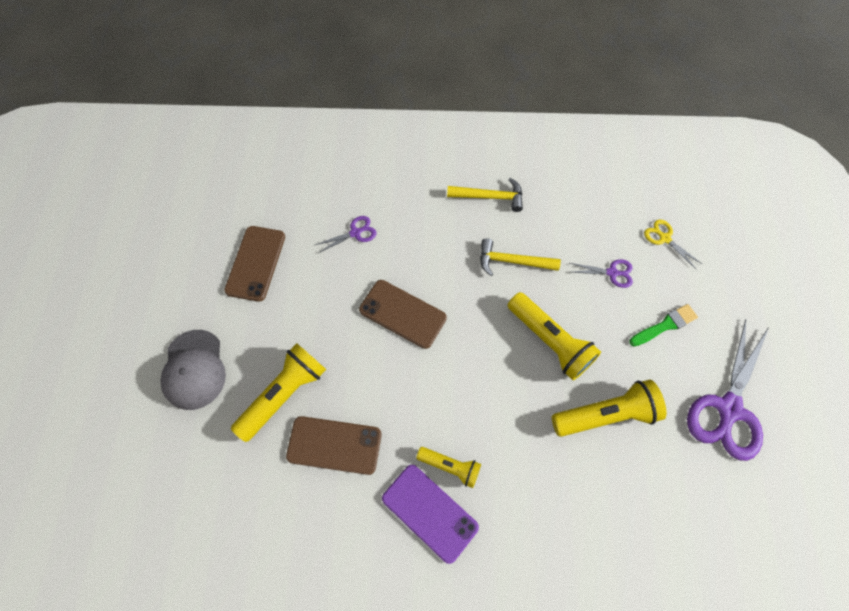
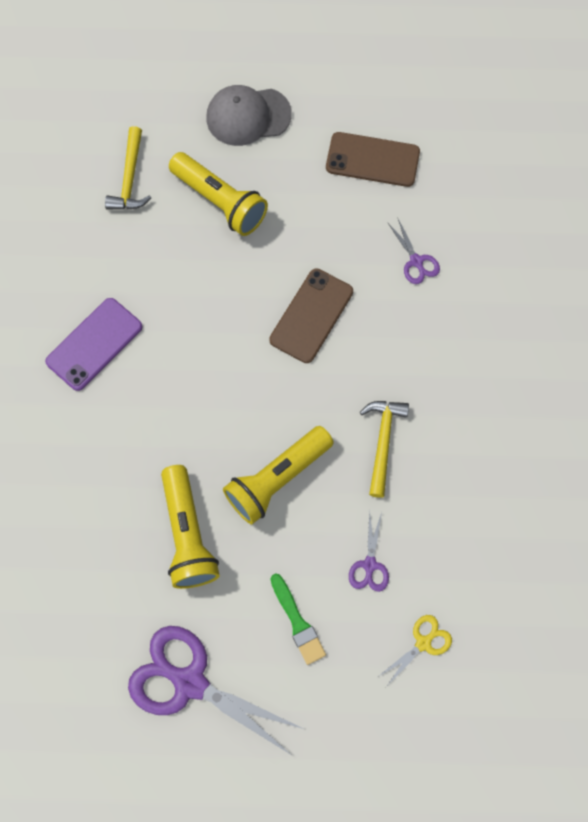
camera: 90 degrees right, 5 degrees up
brown phone [286,416,382,475] -> none
yellow flashlight [416,447,481,488] -> none
yellow hammer [447,178,523,212] -> yellow hammer moved to [105,126,151,210]

